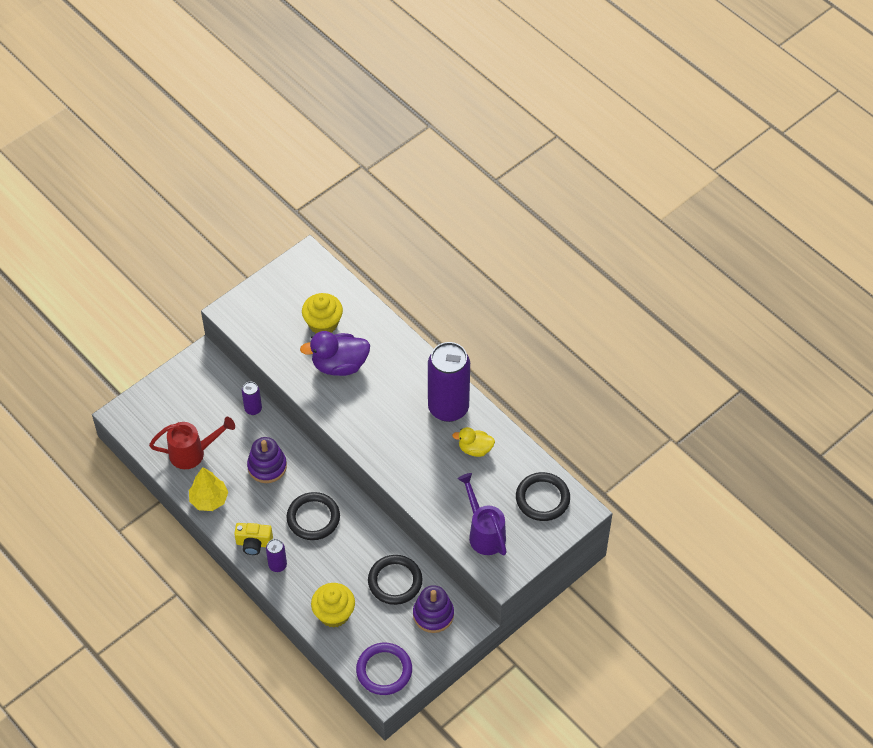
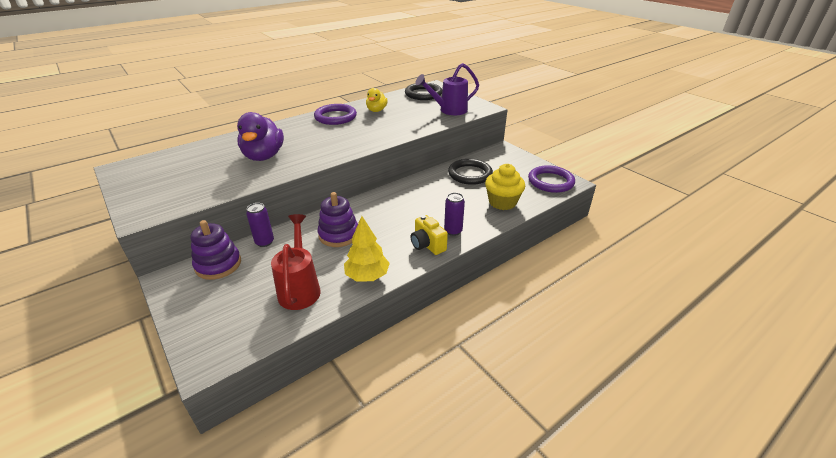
camera: 85 degrees left, 20 degrees down
yellow camera [234,523,273,555] -> yellow camera turned 135 degrees clockwise [411,215,448,255]
black ring [287,492,340,540] -> none
yellow cupcake [302,293,343,334] -> none
purple stacking toy [413,585,454,633] -> purple stacking toy moved to [190,220,241,280]
purple can [428,342,470,422] -> purple ring [314,104,357,125]

